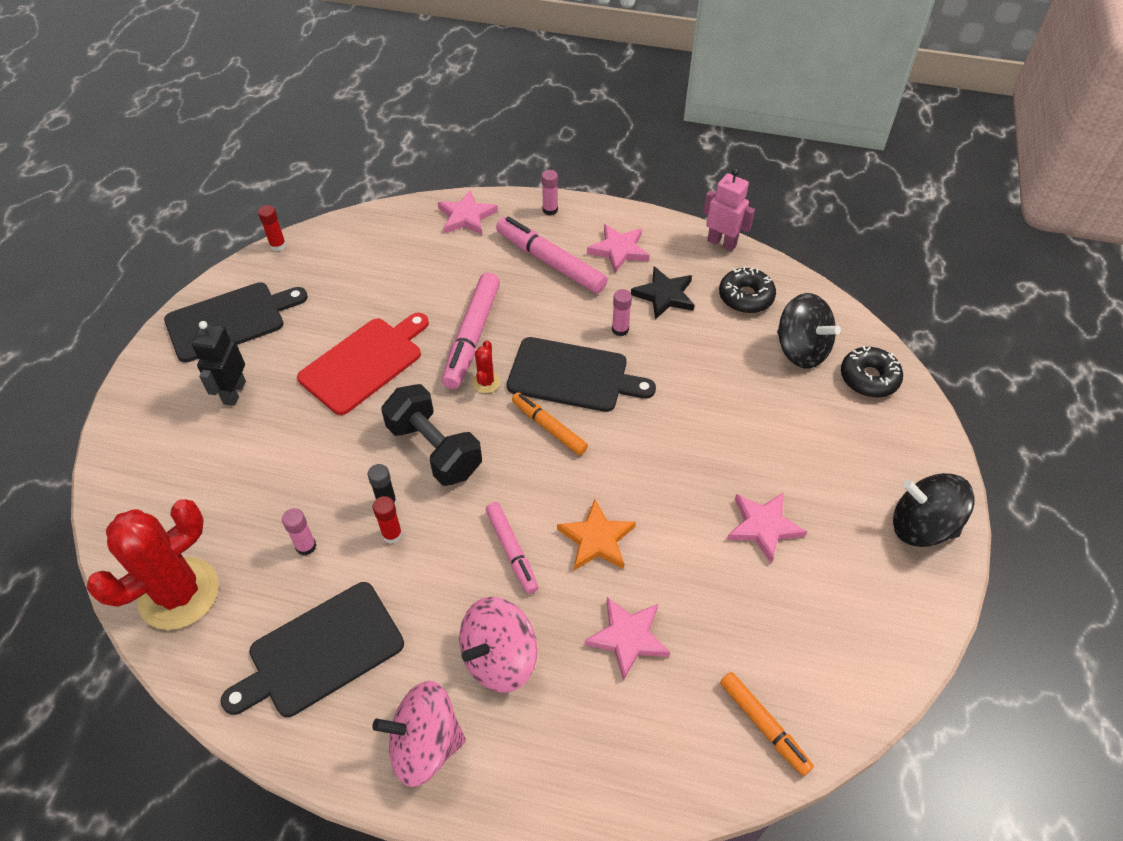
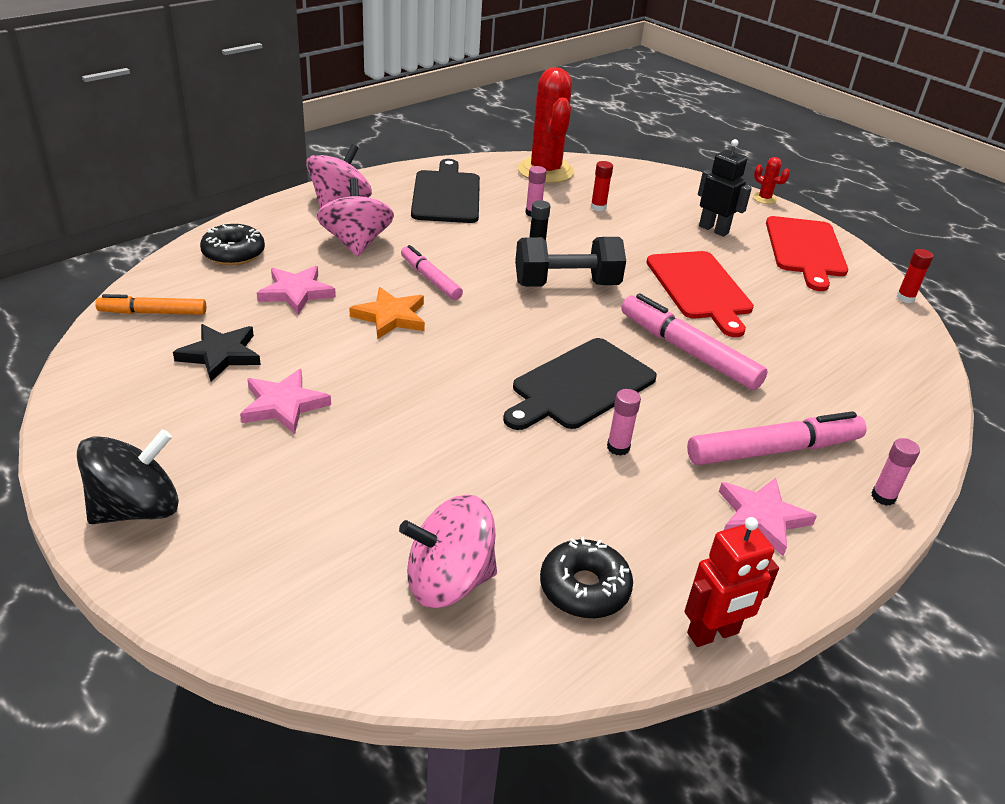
camera: 120 degrees right, 15 degrees down
black cutting board [164,282,308,363] -> red cutting board [766,216,848,291]
red glue stick [373,496,402,544] -> red glue stick moved to [591,161,613,211]
pink star [438,190,498,235] -> none
red cactus [472,340,500,393] -> red cactus moved to [753,157,790,204]
pink marker [486,502,538,594] -> pink marker turned 45 degrees clockwise [401,245,463,300]
orange marker [512,392,588,455] -> none
black star [631,266,694,319] -> black star moved to [173,324,261,381]
pink robot [703,168,755,252] -> red robot [684,517,779,647]
black spinning top [777,293,841,369] -> pink spinning top [399,495,497,608]
black donut [841,346,903,398] -> black donut moved to [200,224,265,265]

